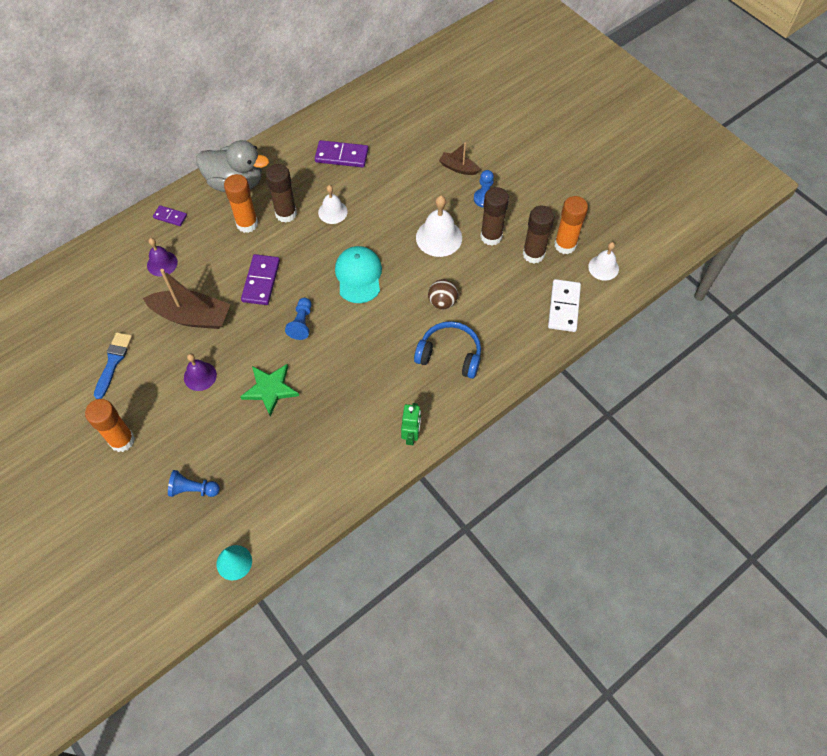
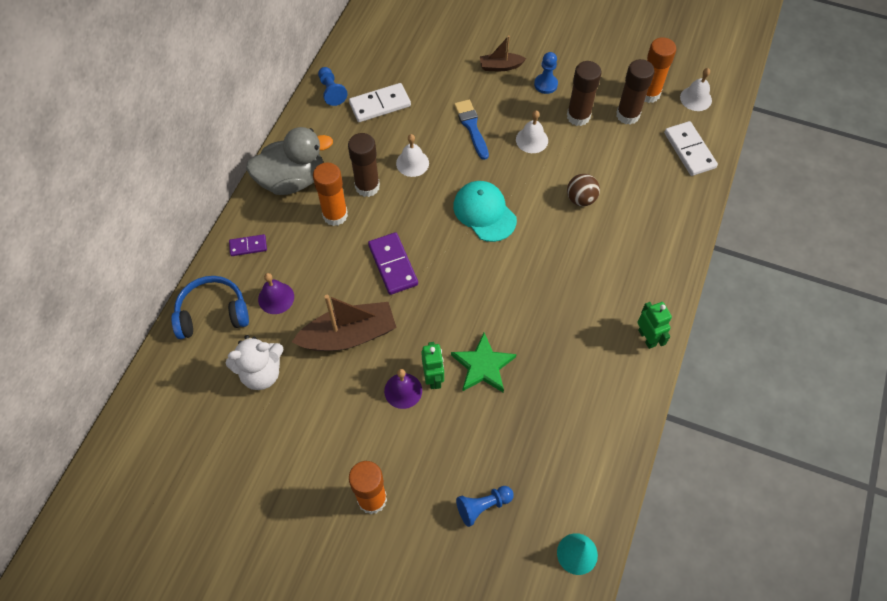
camera: 30 degrees left, 0 degrees up
blue brush [94,332,132,399] -> blue brush moved to [454,100,489,160]
blue pawn [285,298,312,340] -> blue pawn moved to [318,67,347,106]
purple domino [315,140,368,168] -> white domino [349,83,411,122]
blue headphones [414,321,481,379] -> blue headphones moved to [171,276,249,339]
white bell [416,195,462,257] -> white bell [516,110,548,153], size x0.64
none -> white teddy bear [226,335,284,390]
none -> green robot [421,342,444,389]

